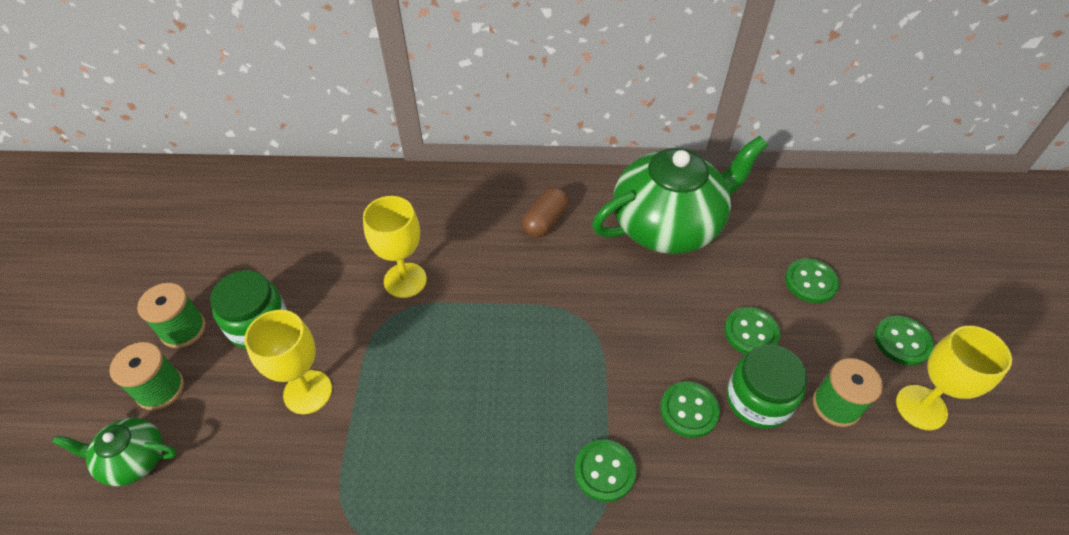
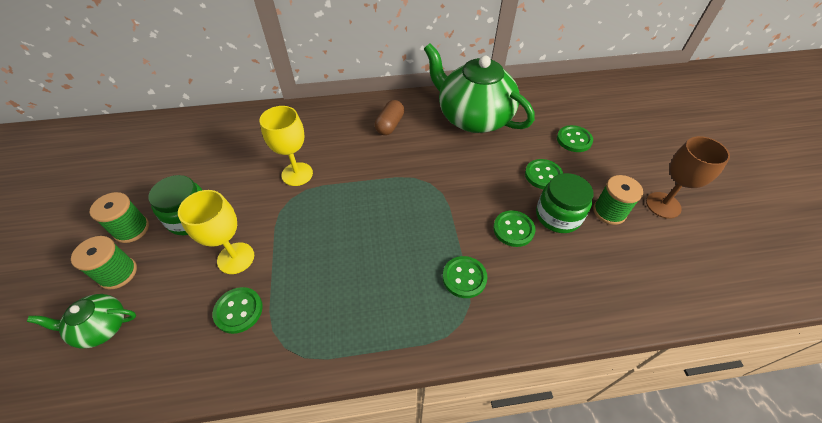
camera: 10 degrees left, 0 degrees up
green teapot [592,136,768,254] -> green teapot turned 105 degrees counterclockwise [424,43,535,133]
green button [874,315,934,366] -> green button moved to [213,287,263,334]
yellow goblet [896,326,1012,430] -> brown goblet [646,136,730,219]

